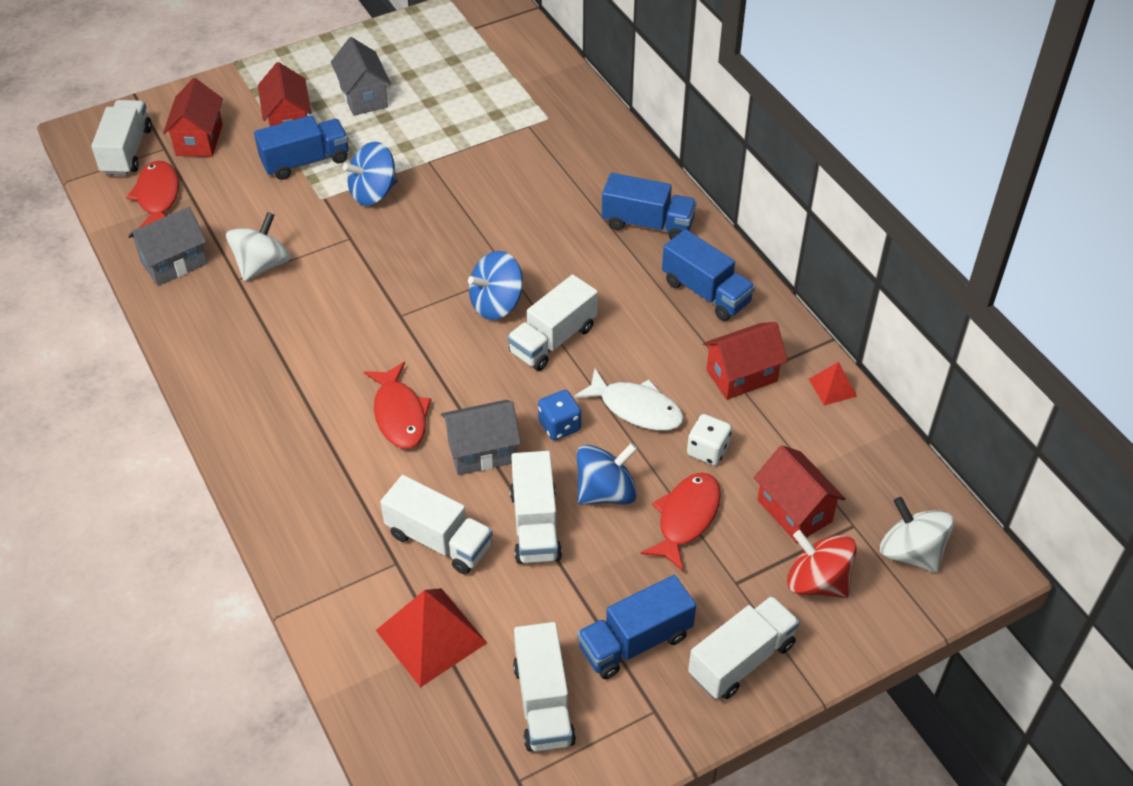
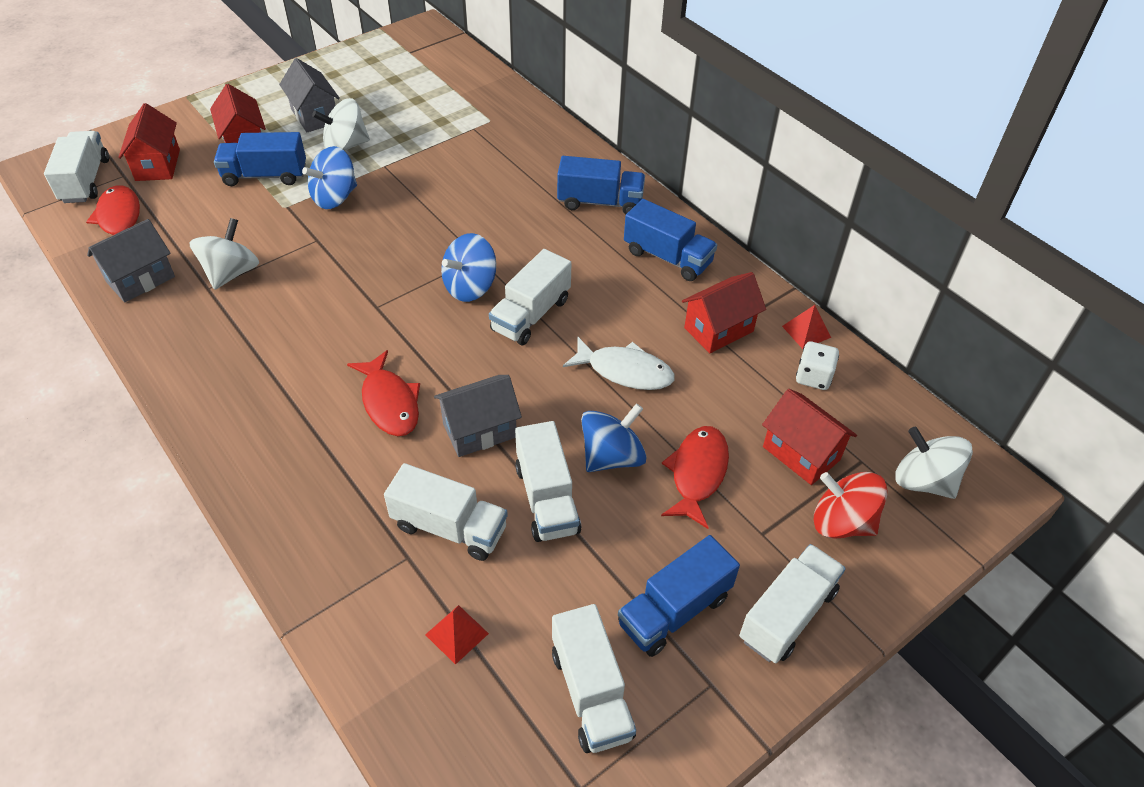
camera: 10 degrees left, 0 degrees up
blue truck [254,115,348,180] -> blue truck turned 150 degrees counterclockwise [214,132,306,186]
red pyramid [375,588,487,688] -> red pyramid [425,605,489,665], size x0.52
blue dice [538,390,581,440] -> none
white dice [687,414,732,466] -> white dice moved to [796,341,839,390]
none -> white spinning top [312,98,370,151]

